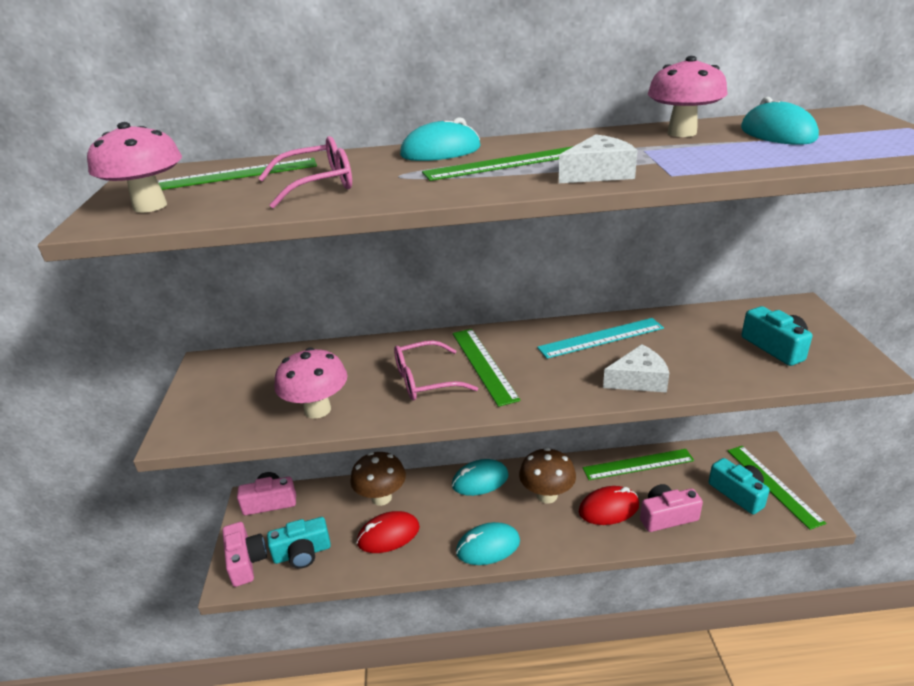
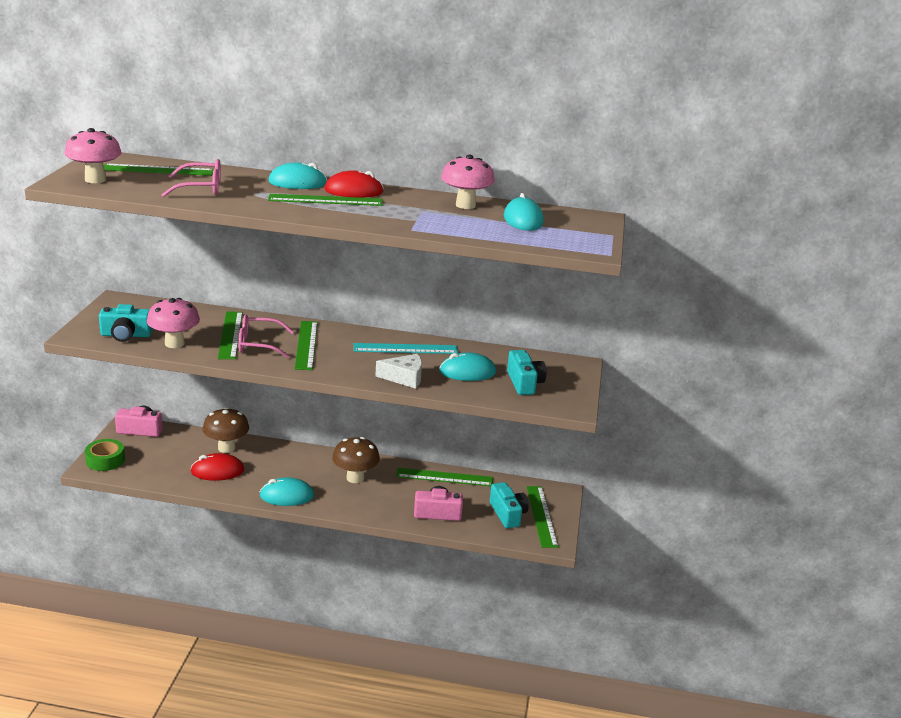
camera: 10 degrees right, 5 degrees down
pink camera [222,522,267,587] -> green tape [85,439,125,471]
turquoise camera [267,517,331,569] -> turquoise camera moved to [99,304,153,342]
turquoise mouse [452,459,509,496] -> turquoise mouse moved to [439,352,496,381]
white cheese [559,134,638,183] -> none
red mouse [579,486,639,525] -> red mouse moved to [325,170,384,198]
none -> green ruler [218,312,243,359]

